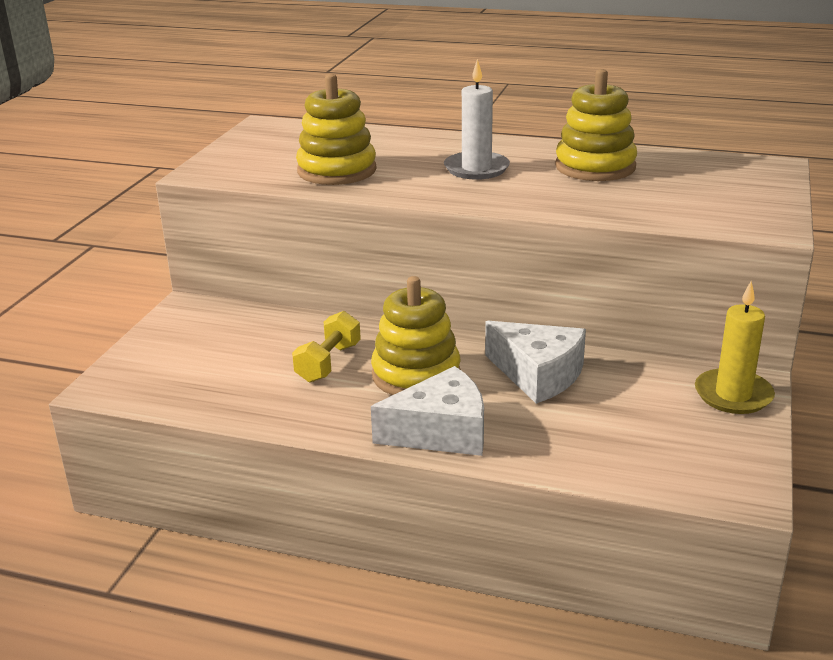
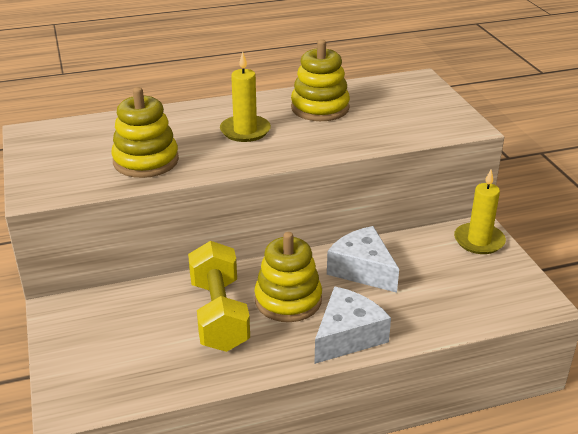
camera: 35 degrees left, 5 degrees up
yellow dumbbell [292,311,361,383] -> yellow dumbbell [188,241,250,352], size x1.72
white candle [444,59,510,180] -> yellow candle [220,52,271,142]
white cheese [485,321,586,404] -> white cheese turned 135 degrees counterclockwise [327,226,399,293]

